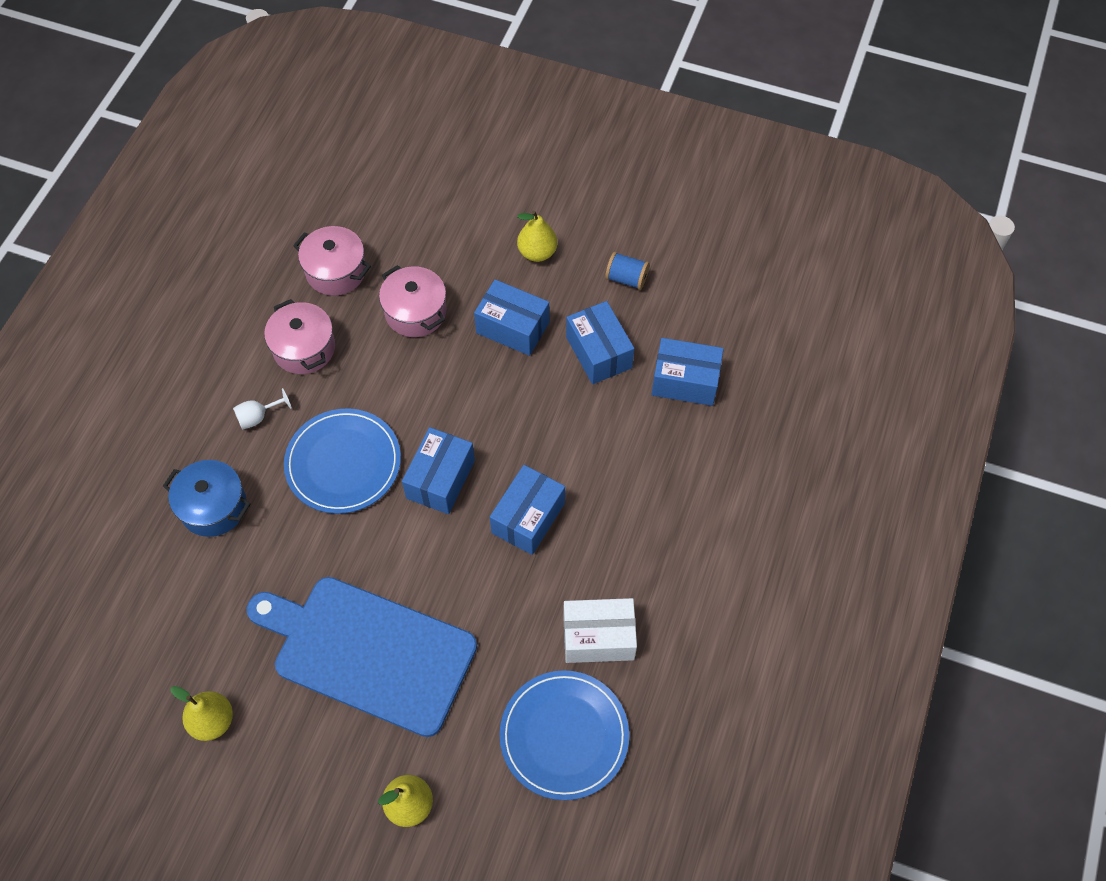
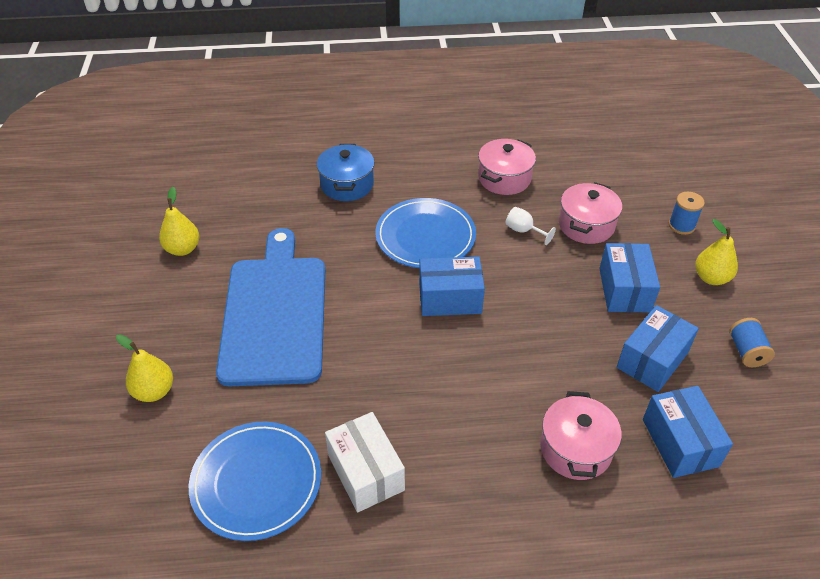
camera: 65 degrees right, 15 degrees down
white goblet [233,388,292,430] -> white goblet moved to [506,207,556,245]
pink pot [293,226,371,296] -> pink pot moved to [540,391,622,480]
blue box [490,465,565,555] -> none
none -> blue spool [669,192,705,235]

